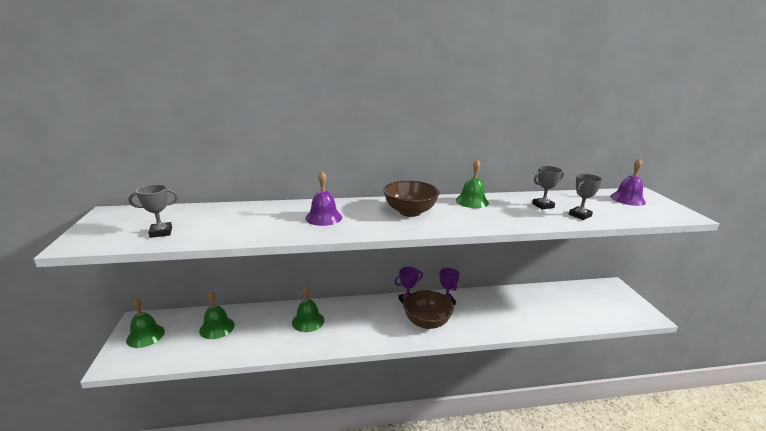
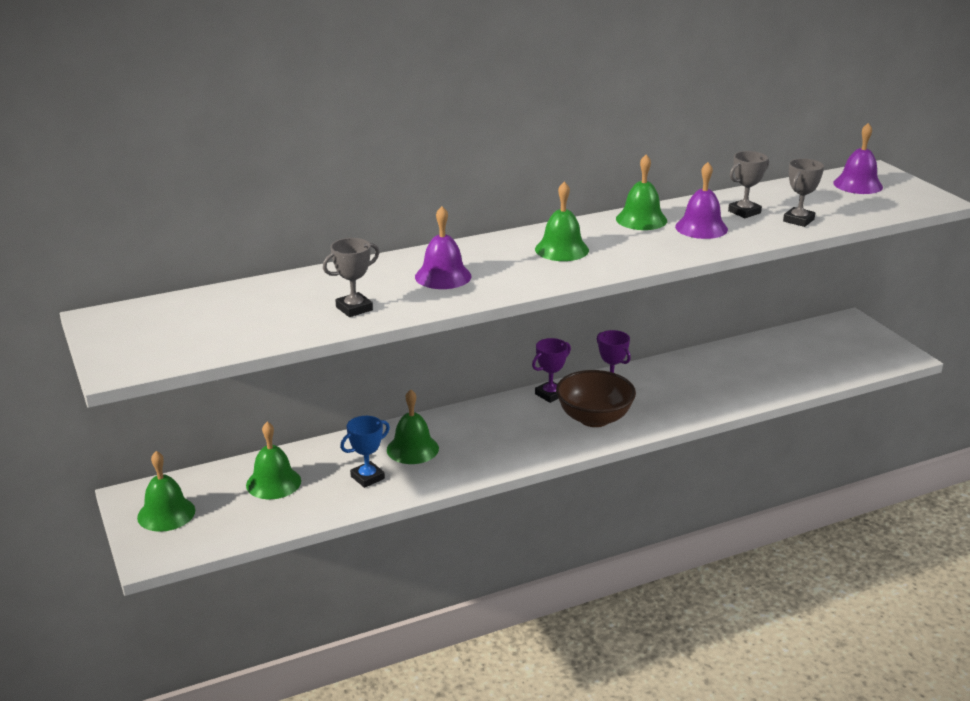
camera: 15 degrees left, 5 degrees up
grey trophy [128,184,178,238] -> grey trophy moved to [323,238,380,317]
brown bowl [383,181,440,217] -> green bell [535,181,589,261]
none -> blue trophy [340,416,390,488]
none -> purple bell [675,162,728,239]

